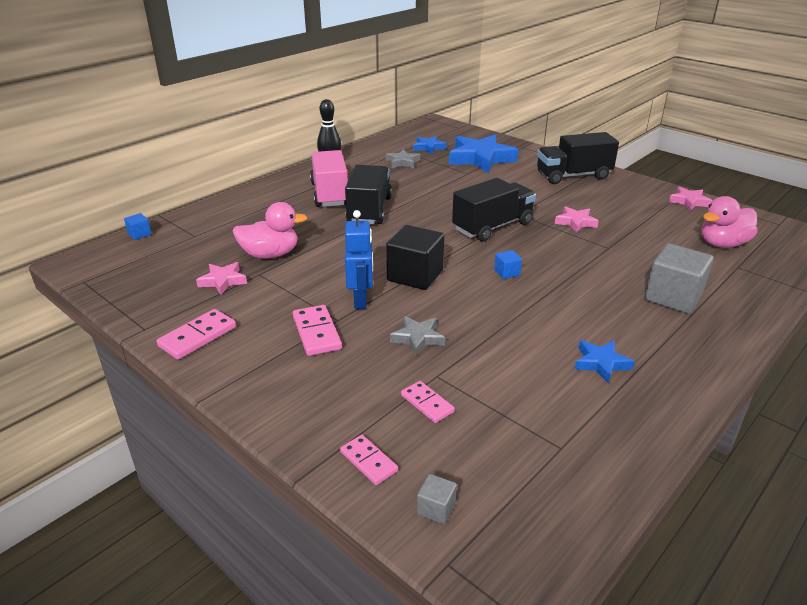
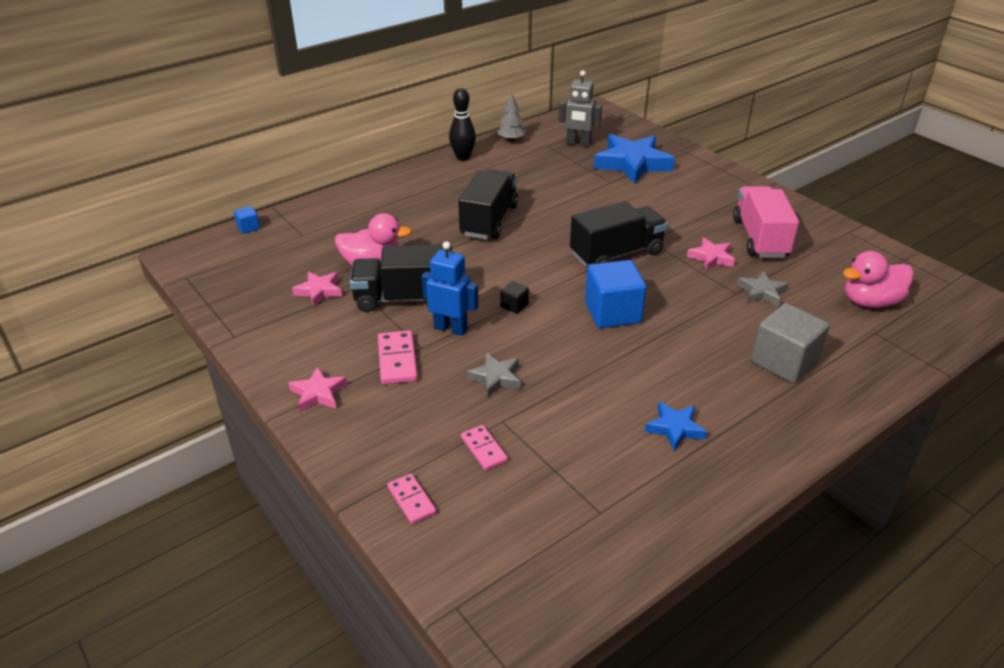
camera: 10 degrees right, 5 degrees up
pink domino [157,309,236,360] -> none
pink truck [310,150,348,207] -> pink truck moved to [733,186,799,258]
blue robot [345,210,373,309] -> blue robot turned 75 degrees counterclockwise [422,241,478,336]
grey star [386,149,421,168] -> grey star moved to [737,271,789,307]
black cube [386,225,444,290] -> black cube [500,281,529,314], size x0.45
blue star [413,136,447,154] -> grey robot [558,71,602,147]
grey cube [417,474,457,524] -> none
blue cube [494,250,522,279] -> blue cube [585,260,647,328], size x2.20
black truck [537,132,619,184] -> black truck moved to [350,244,452,312]
pink star [669,187,713,211] -> pink star moved to [289,367,347,412]
none -> grey tree [497,92,526,142]

